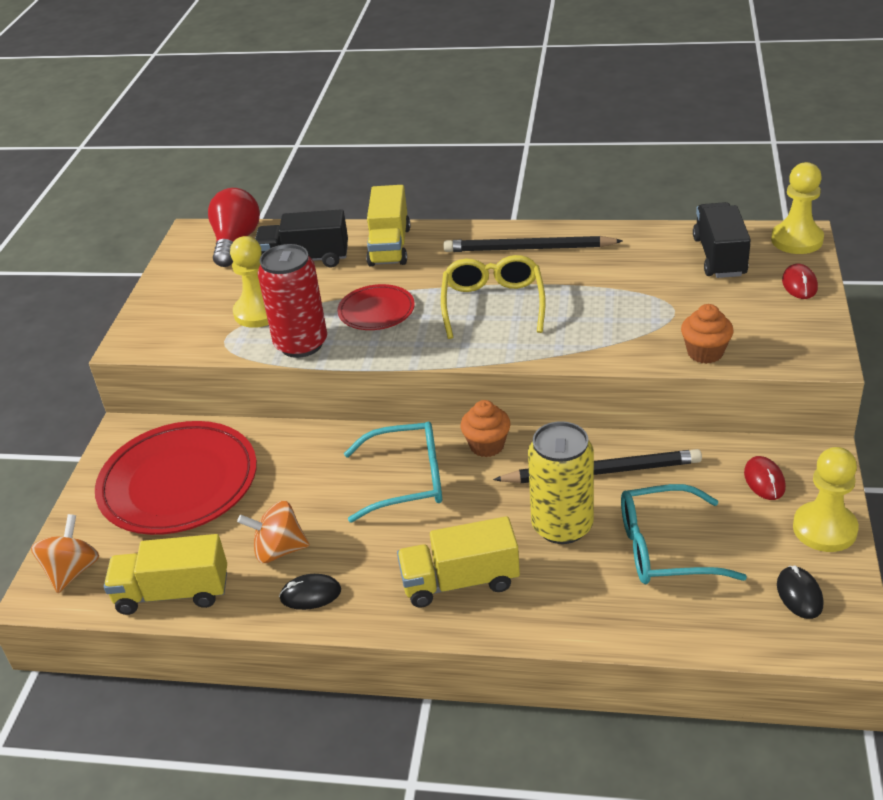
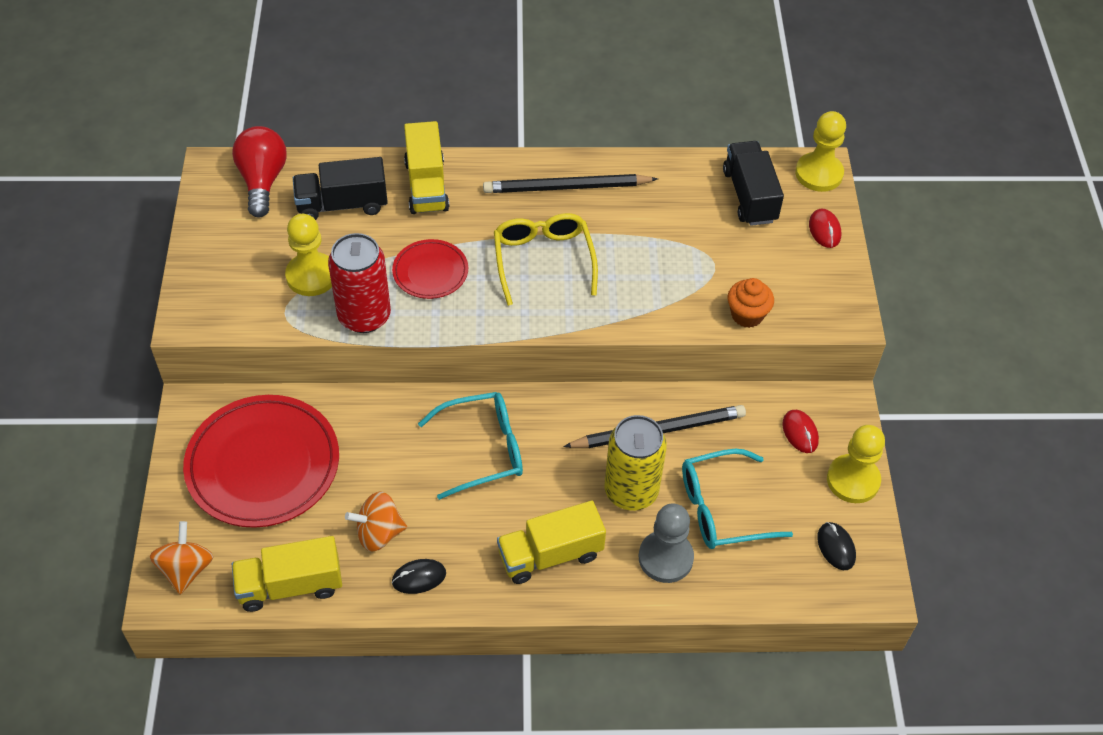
camera: 15 degrees left, 15 degrees up
orange cupcake [460,400,511,457] -> none
none -> grey pawn [639,504,694,583]

